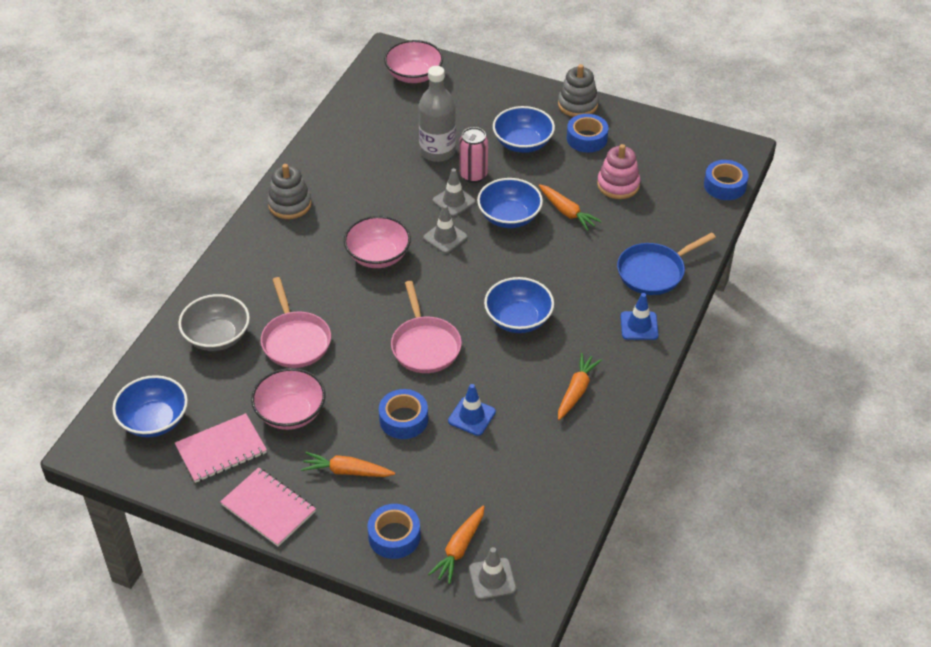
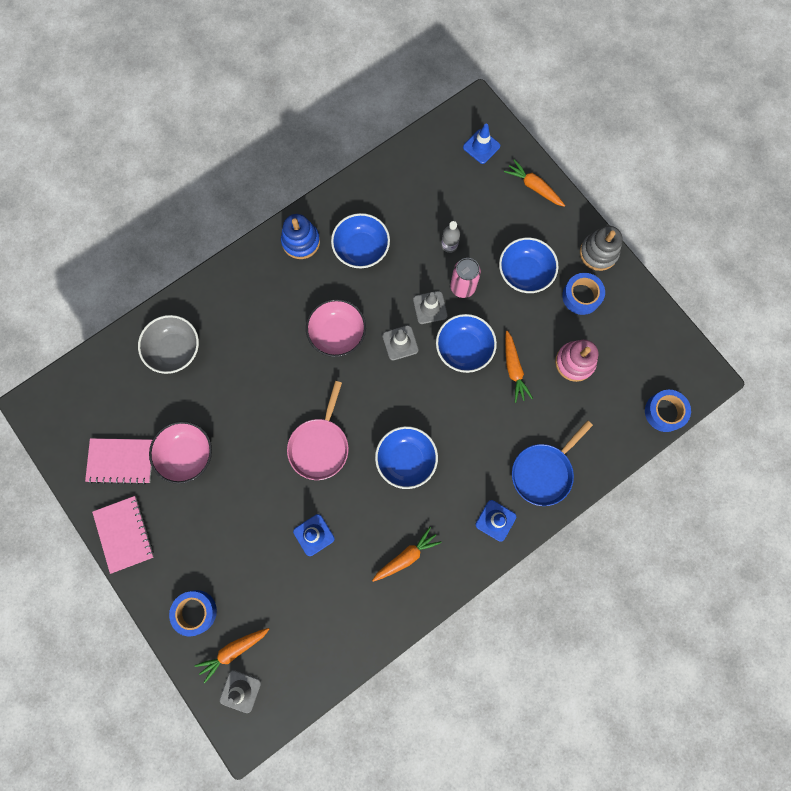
camera: 30 degrees right, 30 degrees up
blue bowl [112,375,188,437] -> blue bowl moved to [331,213,390,268]
pink pan [261,277,331,368] -> none
grey stacking toy [268,164,312,219] -> blue stacking toy [281,214,320,259]
orange carrot [301,452,395,477] -> orange carrot moved to [504,160,565,207]
blue tape [379,389,428,439] -> none
pink bowl [384,40,443,83] -> blue traffic cone [463,124,500,164]
grey bottle [418,66,456,162] -> grey bottle [441,221,460,253], size x0.50
blue pan [617,232,716,295] -> blue pan turned 45 degrees counterclockwise [512,420,593,506]

